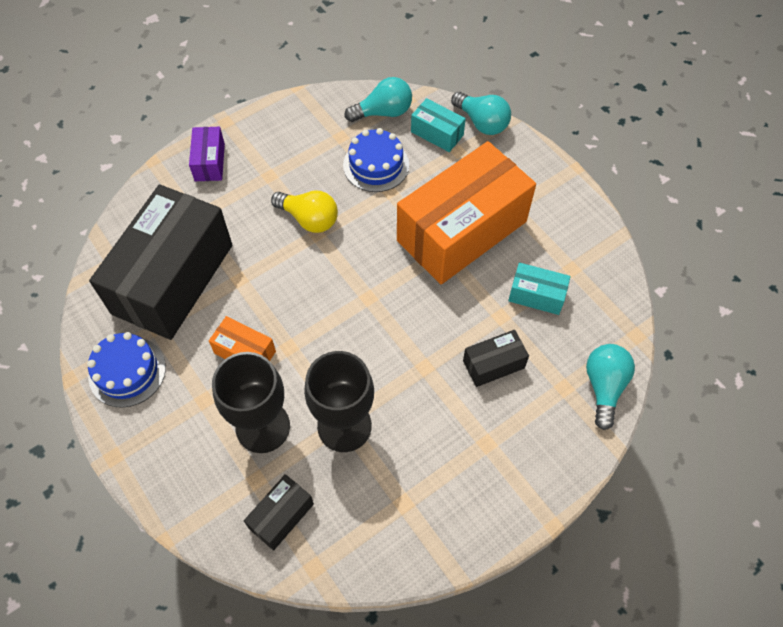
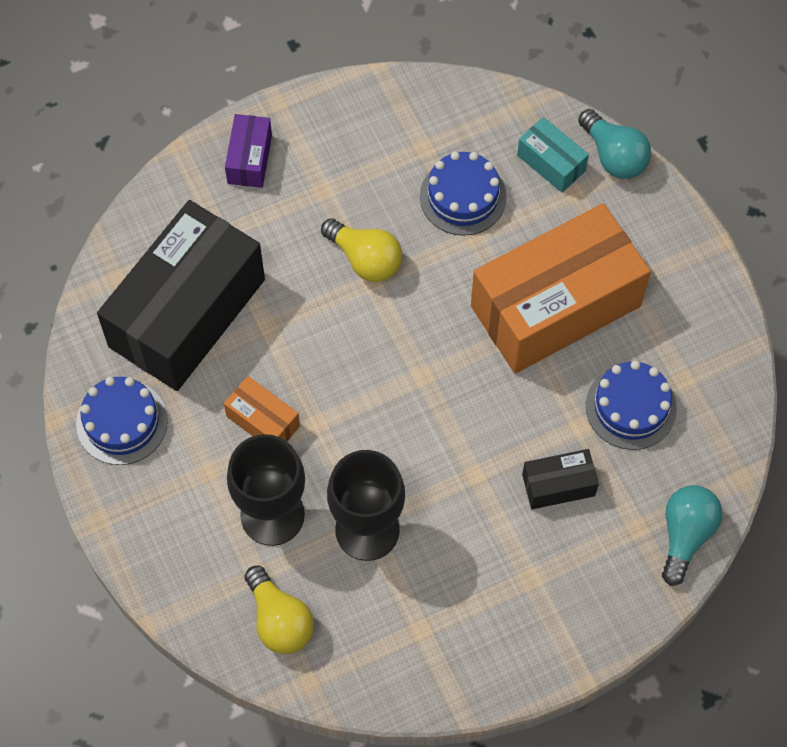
camera: 10 degrees right, 5 degrees up
black box [244,474,314,550] -> yellow light bulb [245,565,314,654]
turquoise light bulb [345,77,412,122] -> none
turquoise box [508,262,571,315] -> blue cake [586,361,677,450]

